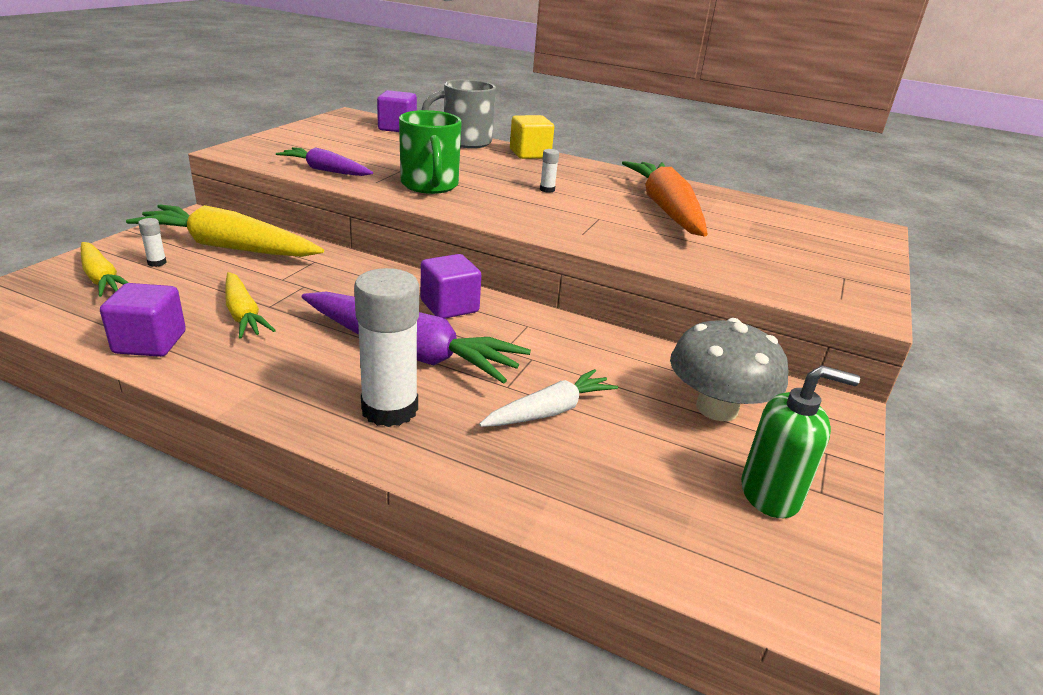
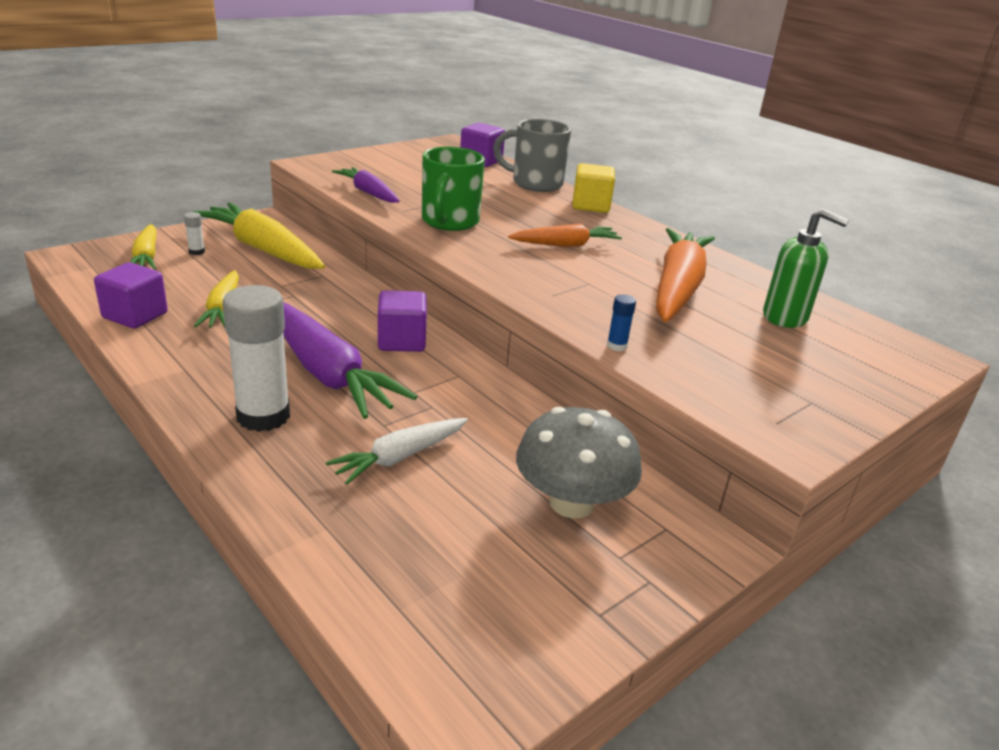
camera: 25 degrees right, 0 degrees up
white carrot [479,369,618,427] -> white carrot turned 150 degrees clockwise [326,418,468,485]
white glue stick [540,149,559,193] -> orange carrot [508,224,622,247]
green soap dispenser [741,365,860,518] -> green soap dispenser moved to [763,209,849,328]
none -> blue glue stick [607,294,636,351]

